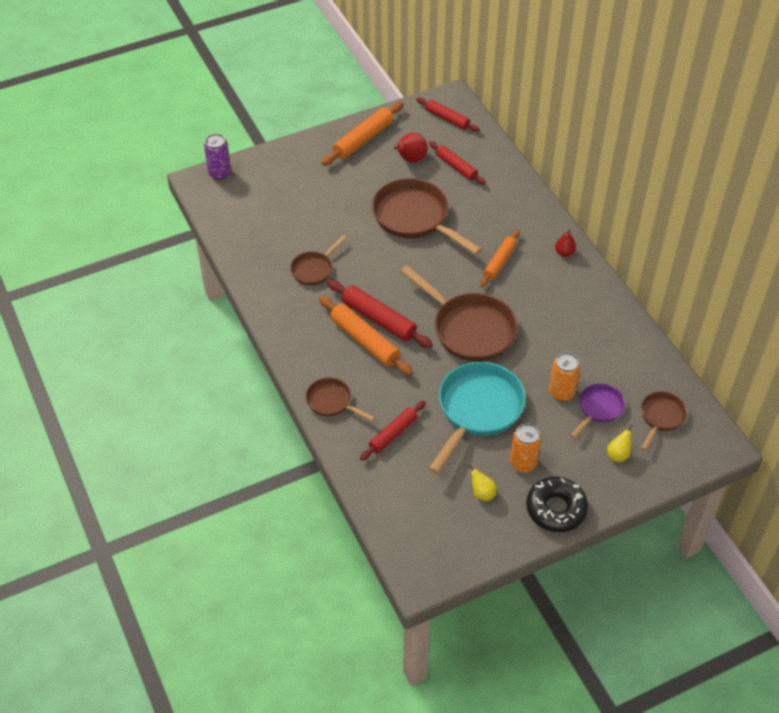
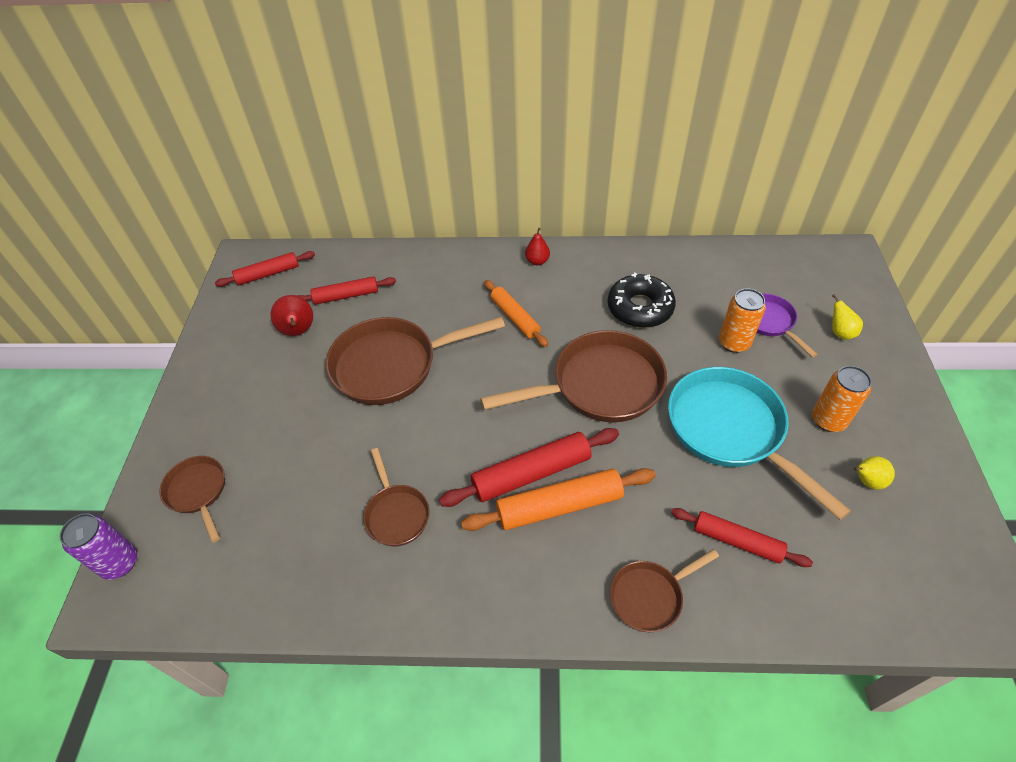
camera: 60 degrees left, 0 degrees up
orange rolling pin [322,102,403,166] -> none
red rolling pin [360,401,426,460] -> red rolling pin turned 45 degrees counterclockwise [671,508,813,567]
black donut [526,477,588,532] -> black donut moved to [607,273,676,328]
brown pan [641,391,687,451] -> brown pan moved to [160,456,225,543]

